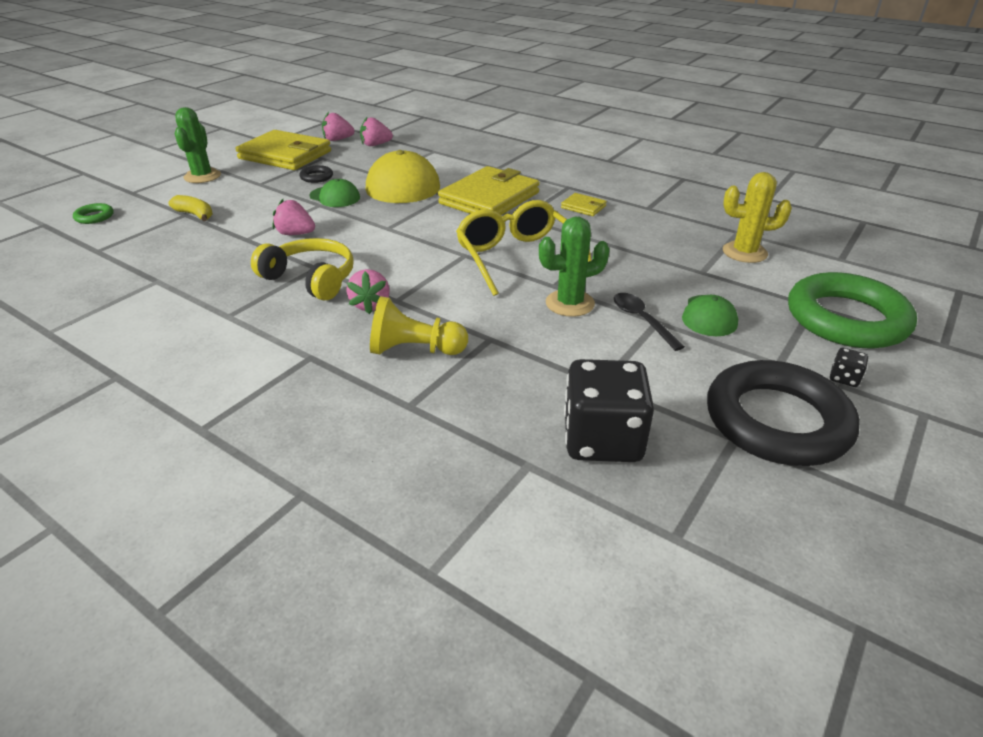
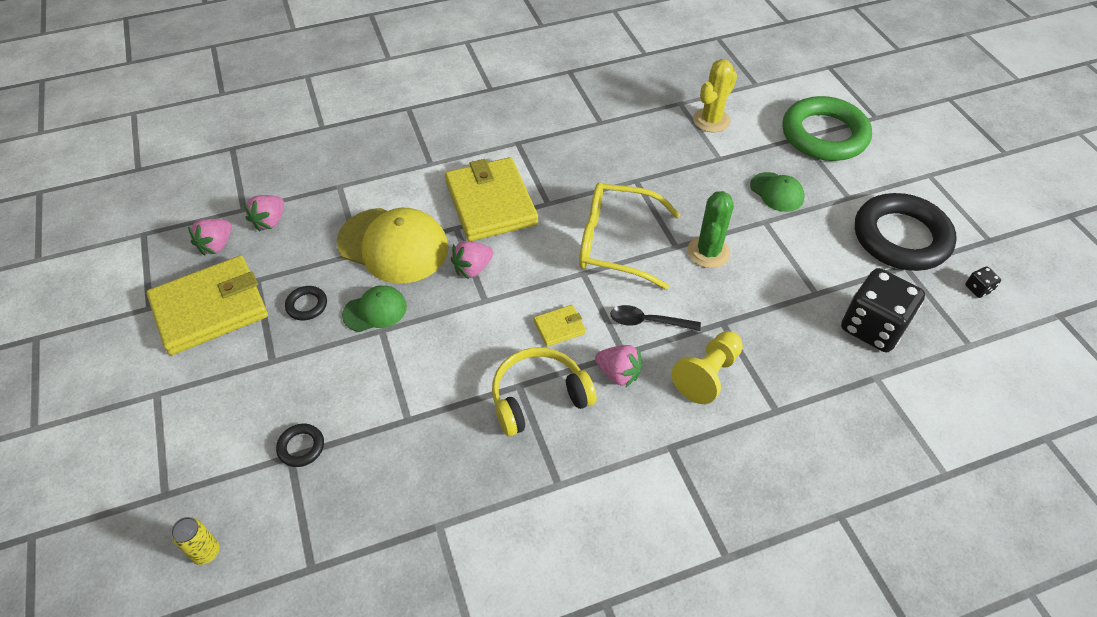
camera: 55 degrees left, 15 degrees up
green ring [73,203,114,224] -> yellow can [171,517,219,565]
yellow banana [168,195,213,221] -> black ring [276,424,324,467]
green cactus [175,107,221,183] -> none
pink strawberry [272,199,315,235] -> pink strawberry moved to [451,241,493,279]
yellow wallet [561,193,607,216] -> yellow wallet moved to [534,305,586,347]
black spoon [614,293,685,351] -> black spoon moved to [610,305,701,331]
black dice [830,348,868,387] -> black dice moved to [965,267,1001,298]

